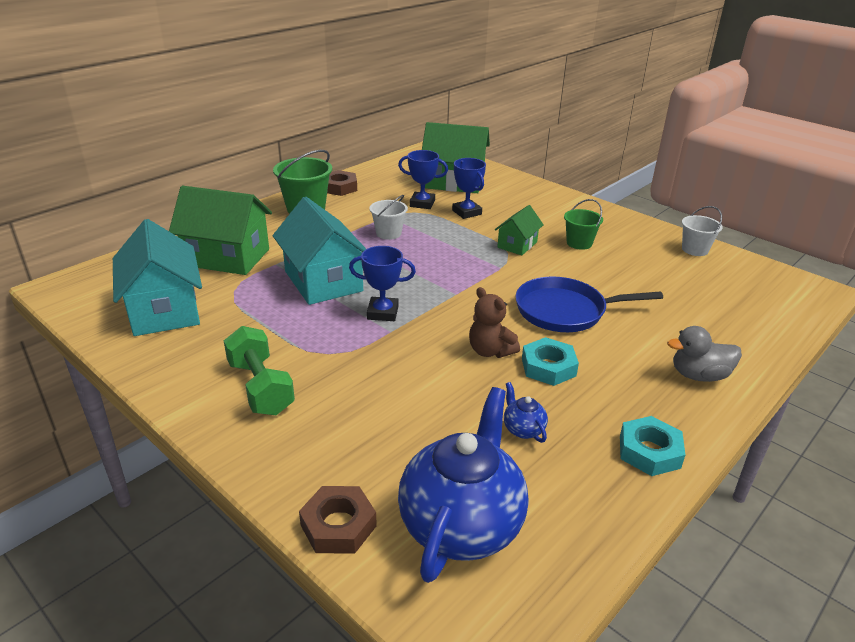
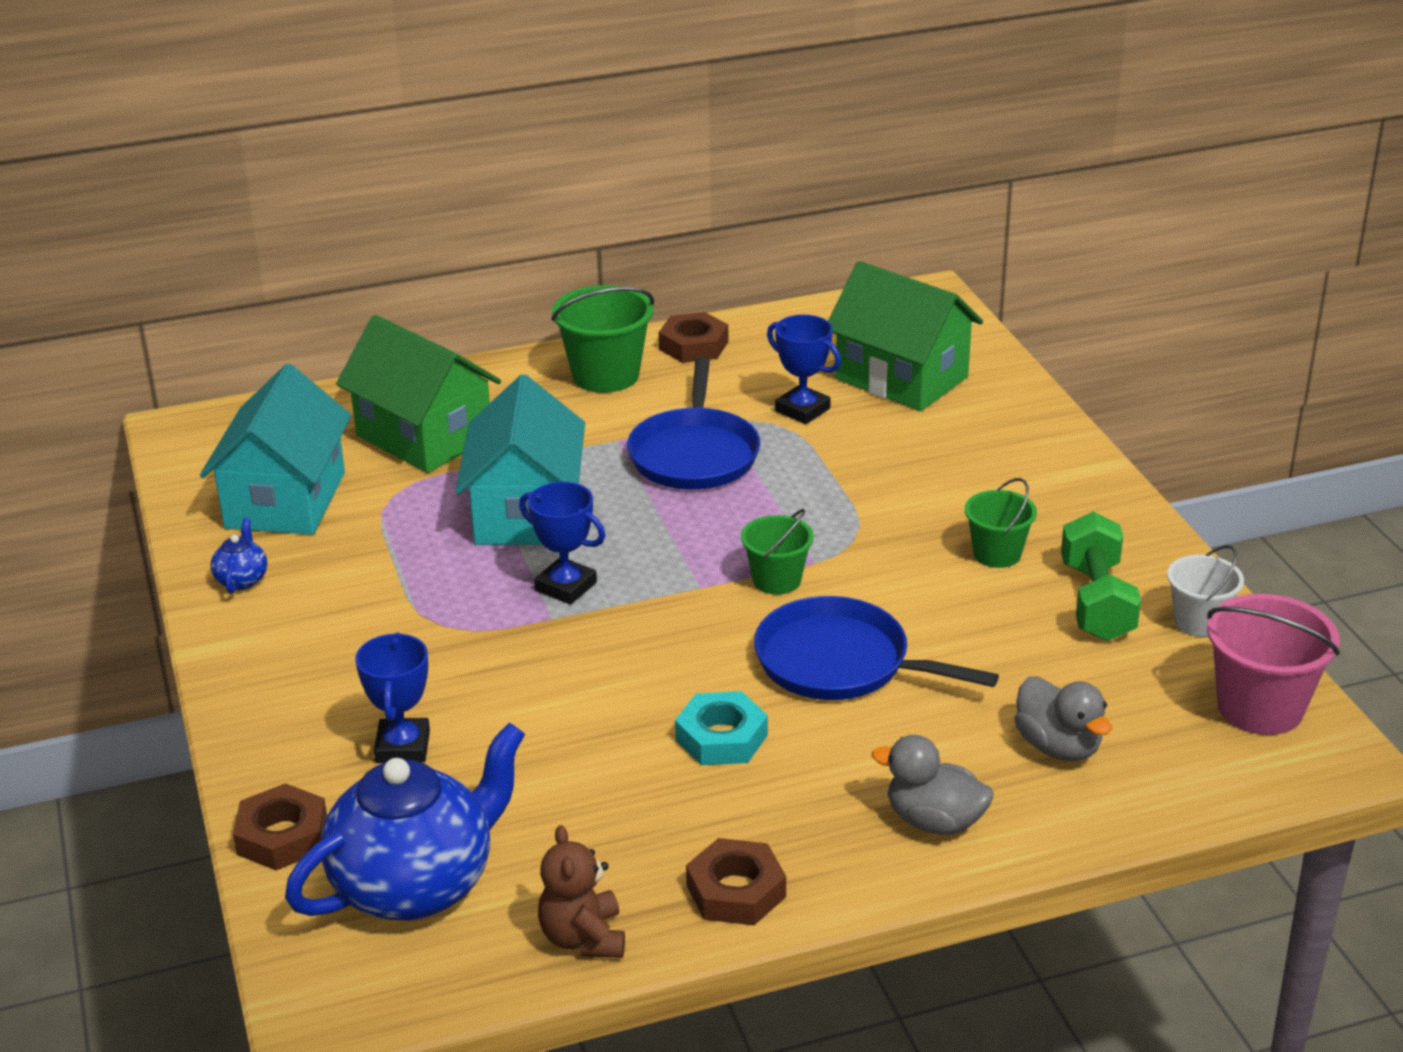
camera: 30 degrees right, 0 degrees up
green dumbbell [224,326,295,415] -> green dumbbell moved to [1061,512,1141,641]
white bucket [369,195,408,240] -> blue pan [627,357,760,490]
blue trophy [452,158,486,219] -> blue trophy moved to [355,633,430,763]
brown teddy bear [469,287,520,358] -> brown teddy bear moved to [538,825,625,958]
green house [495,205,543,255] -> none
blue teapot [504,382,548,443] -> blue teapot moved to [210,518,267,594]
turquoise nut [620,416,686,476] -> brown nut [686,838,786,925]
none -> green bucket [741,509,814,595]
none -> grey duck [1014,677,1112,761]
none -> pink bucket [1207,594,1340,735]

